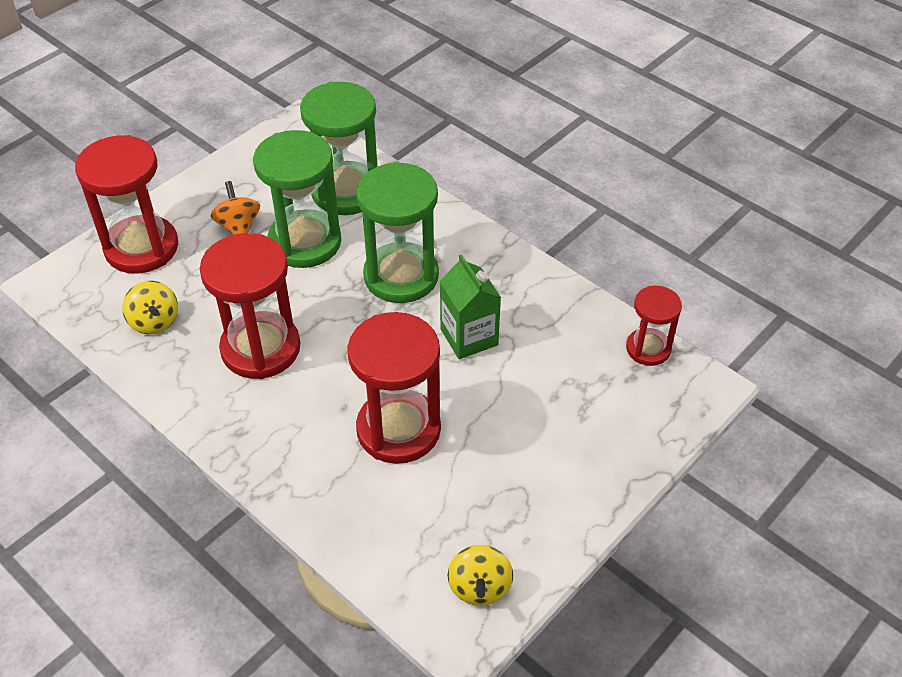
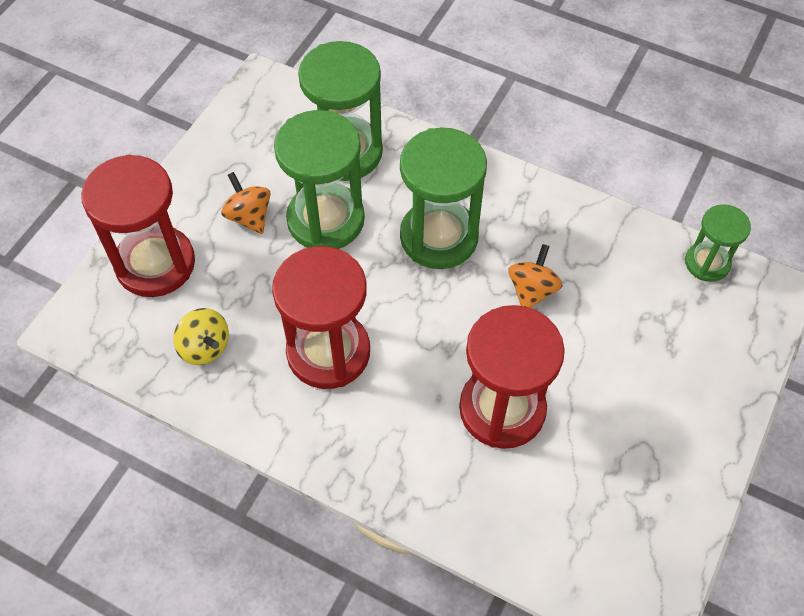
camera: 15 degrees left, 10 degrees up
green carton [440,254,501,359] -> orange spinning top [508,244,563,308]
yellow spinning top [448,545,513,606] -> none
red hourglass [626,286,682,366] -> green hourglass [685,204,751,282]

